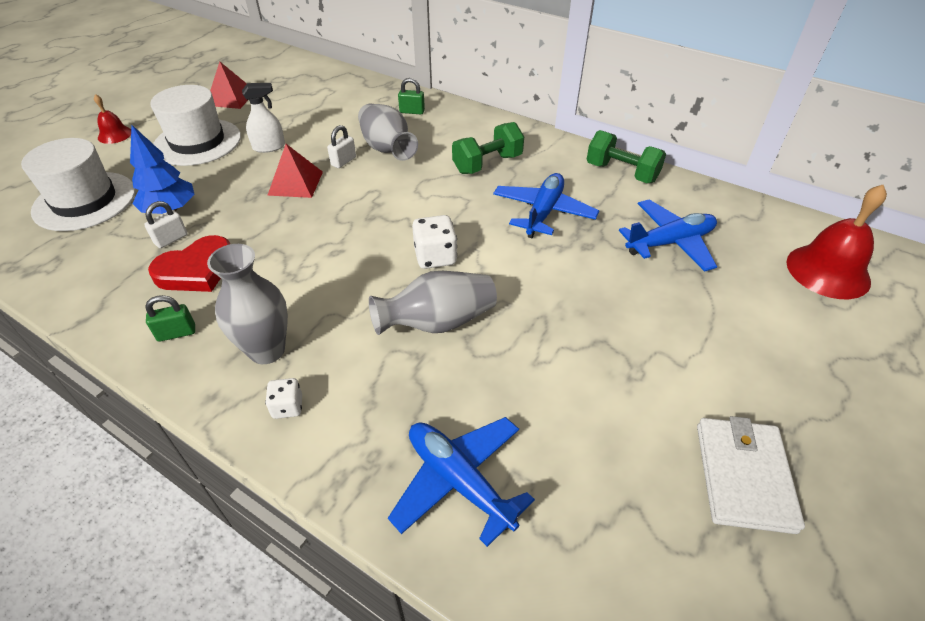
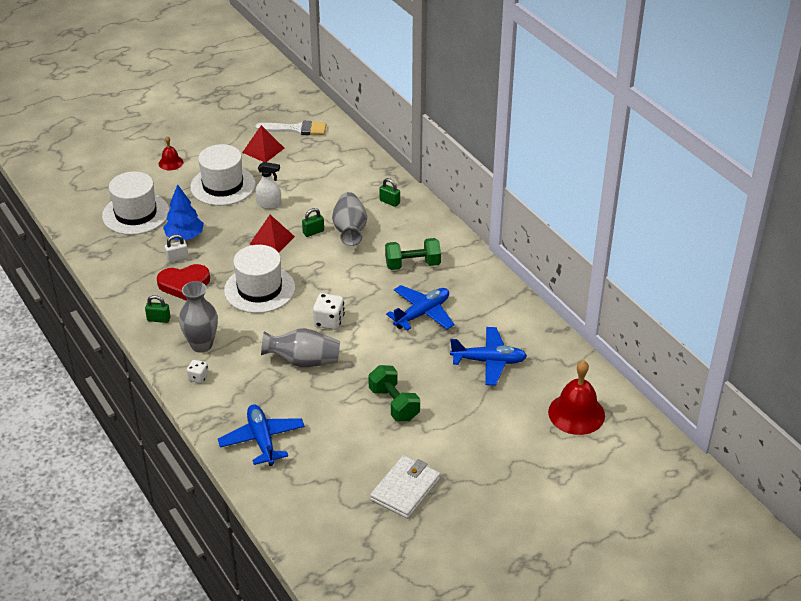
camera: 25 degrees right, 5 degrees down
white padlock [327,125,356,168] -> green padlock [302,208,324,237]
green dumbbell [586,130,666,183] -> green dumbbell moved to [368,365,420,421]
none -> white hat [224,245,295,313]
none -> white brush [255,121,326,135]

